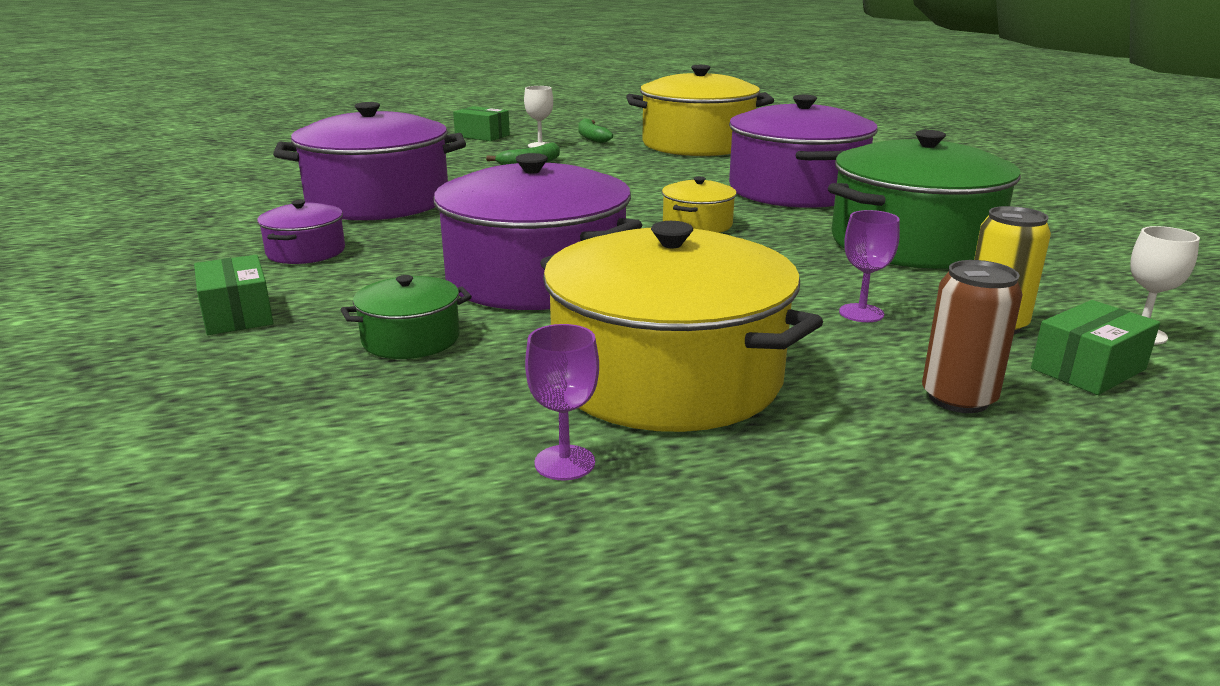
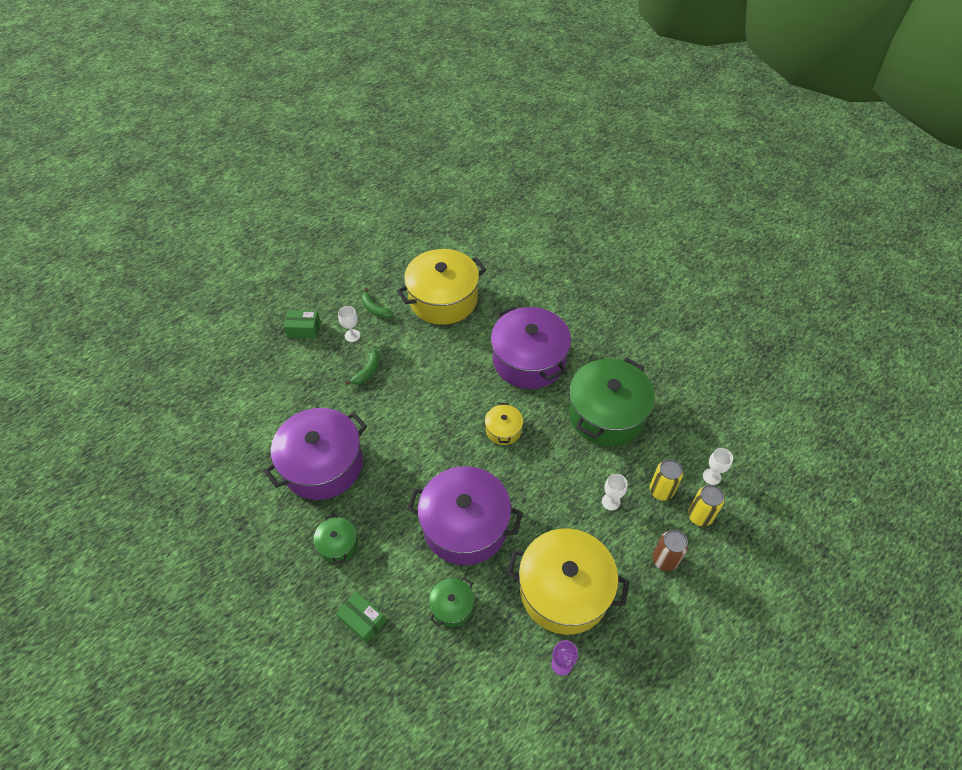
camera: 25 degrees left, 30 degrees up
purple pot [257,200,345,264] -> green pot [314,514,358,564]
purple goblet [839,210,900,322] -> white goblet [602,474,627,510]
green box [1031,300,1160,395] -> yellow can [688,485,725,526]

